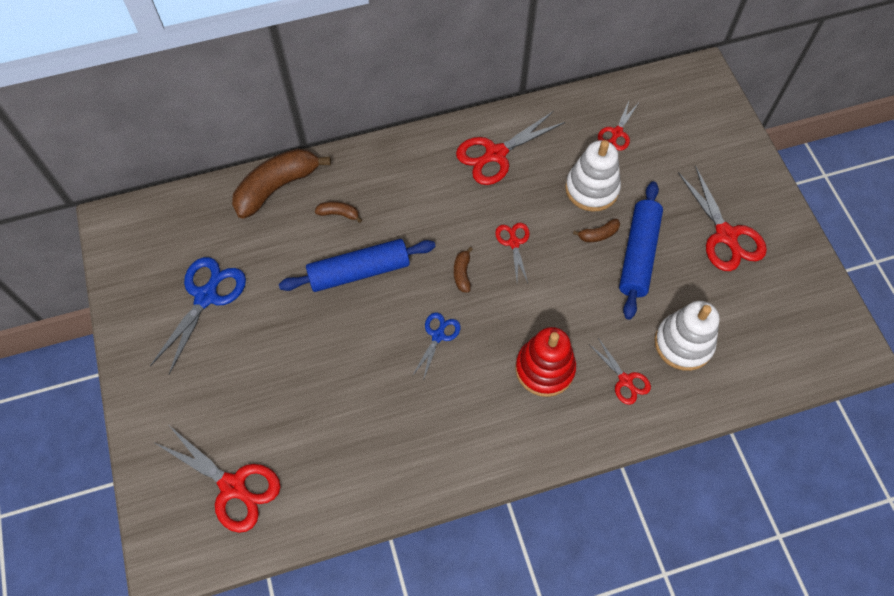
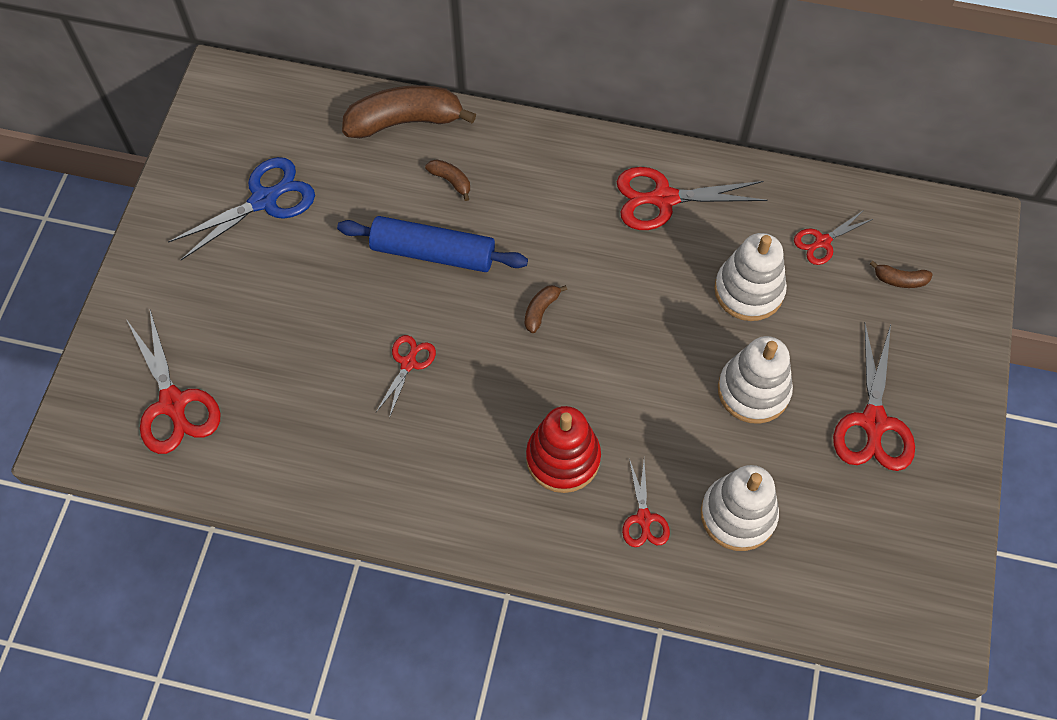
camera: 30 degrees right, 0 degrees up
blue scissors [412,313,460,380] -> none
red scissors [495,223,530,283] -> red scissors moved to [376,335,436,418]
brown banana [573,219,620,242] -> brown banana moved to [870,261,933,288]
blue rolling pin [619,181,663,320] -> white stacking toy [718,336,793,424]

